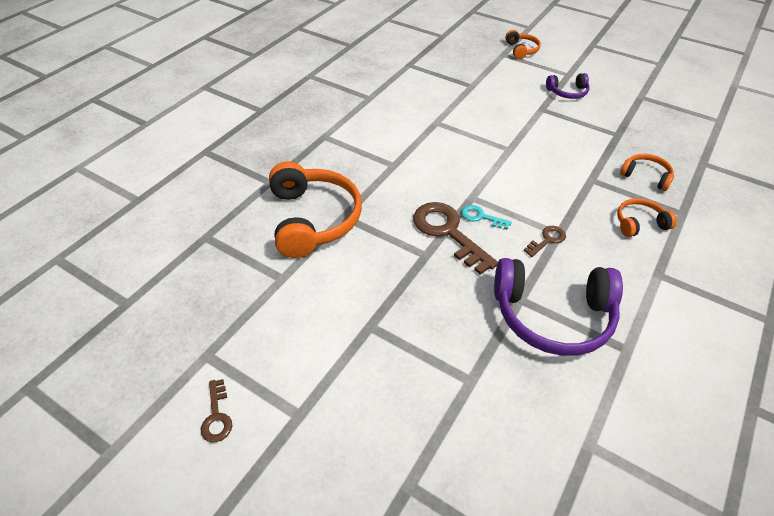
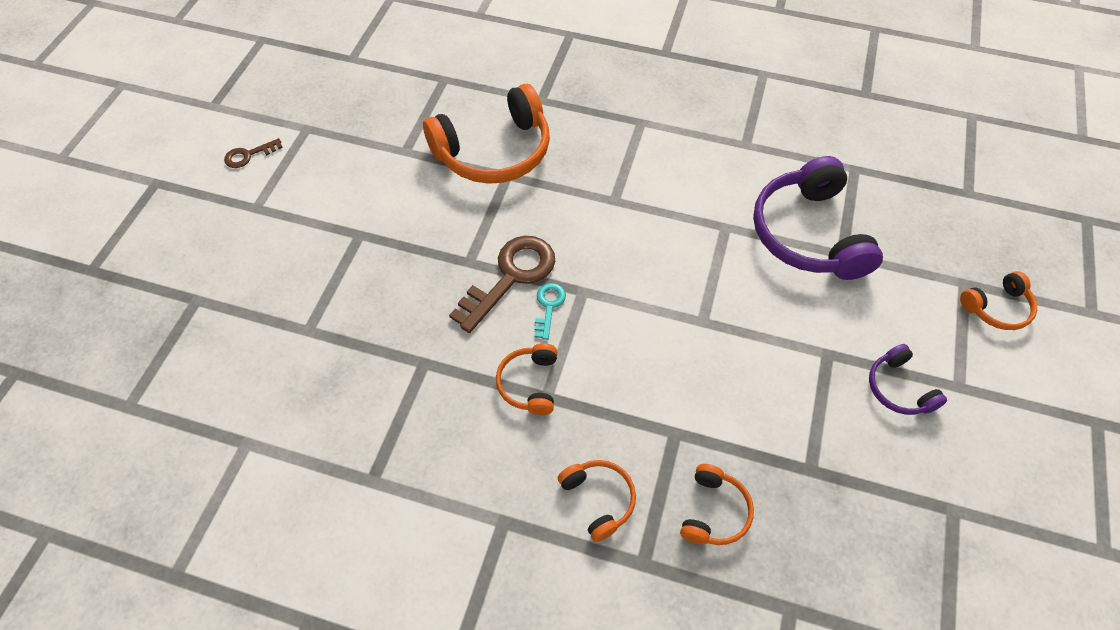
camera: 75 degrees right, 10 degrees up
purple headphones [494,258,623,356] -> purple headphones moved to [753,156,883,280]
brown key [524,226,566,257] -> orange headphones [496,343,557,415]

